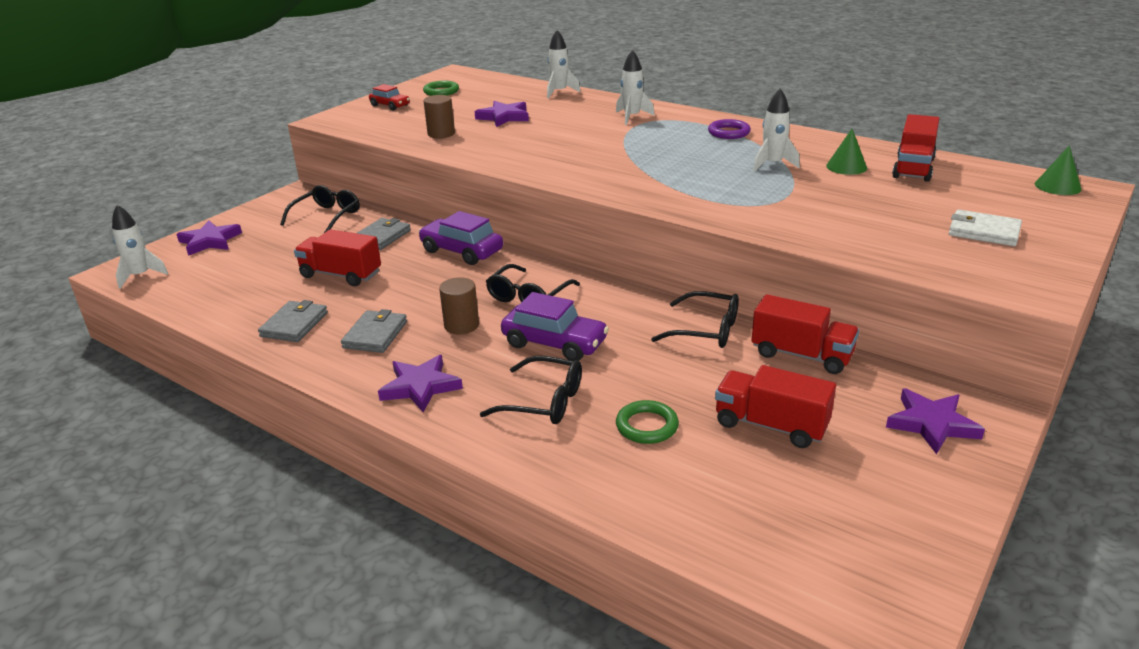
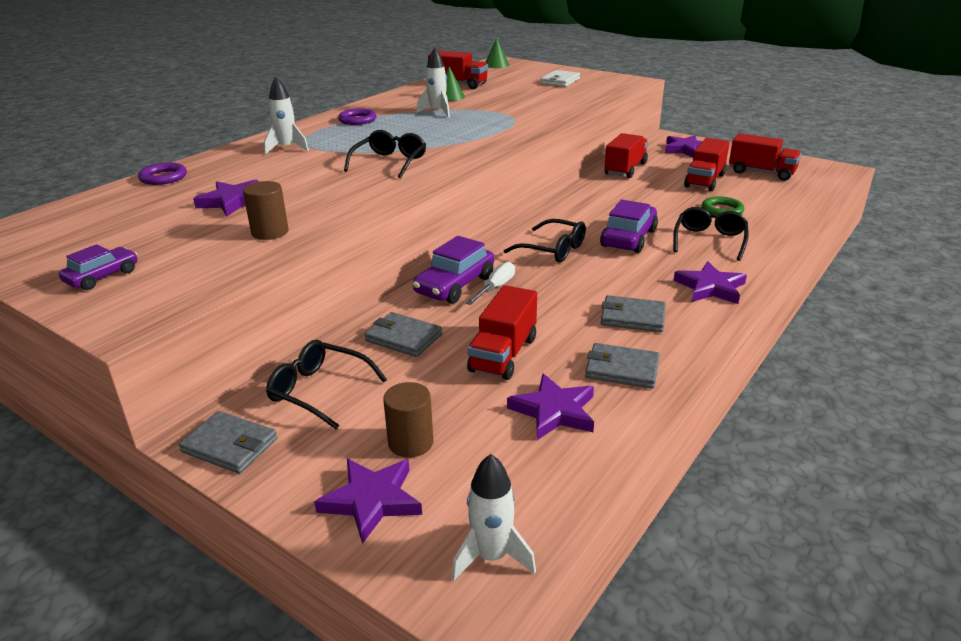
camera: 90 degrees left, 0 degrees up
red car [369,84,410,110] -> purple car [59,244,137,290]
green ring [423,81,459,96] -> none
brown cylinder [439,277,479,334] -> brown cylinder moved to [383,382,433,458]
white rocket [547,30,581,98] -> purple ring [138,163,187,185]
black glasses [651,291,739,348] -> black glasses moved to [344,130,426,179]
none -> grey wallet [179,411,277,474]
none -> white screwdriver [466,262,515,305]
none -> purple star [507,373,594,440]
none -> red truck [729,133,802,181]

